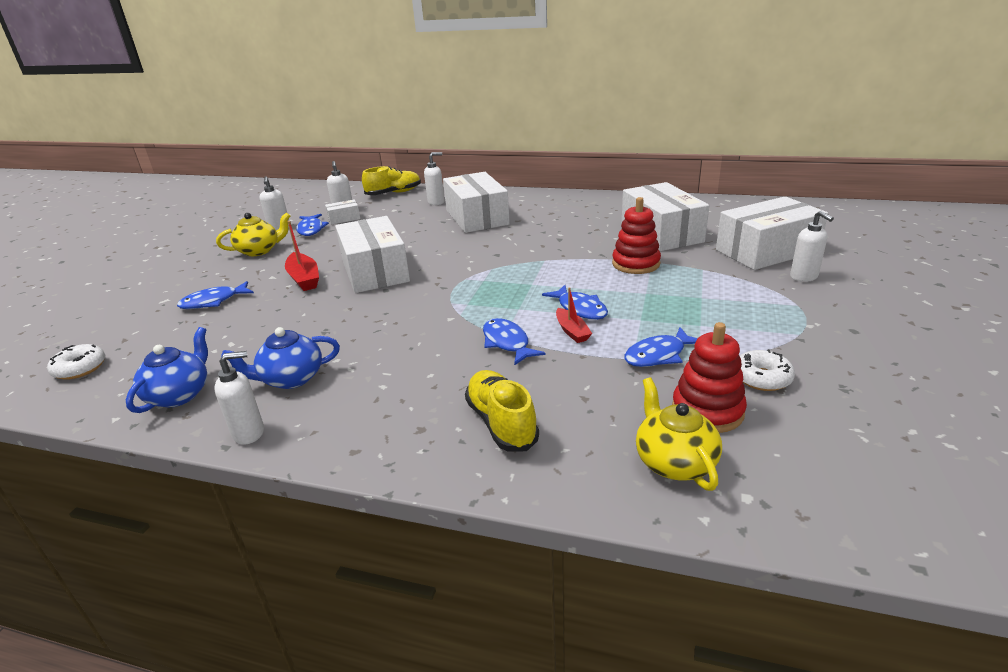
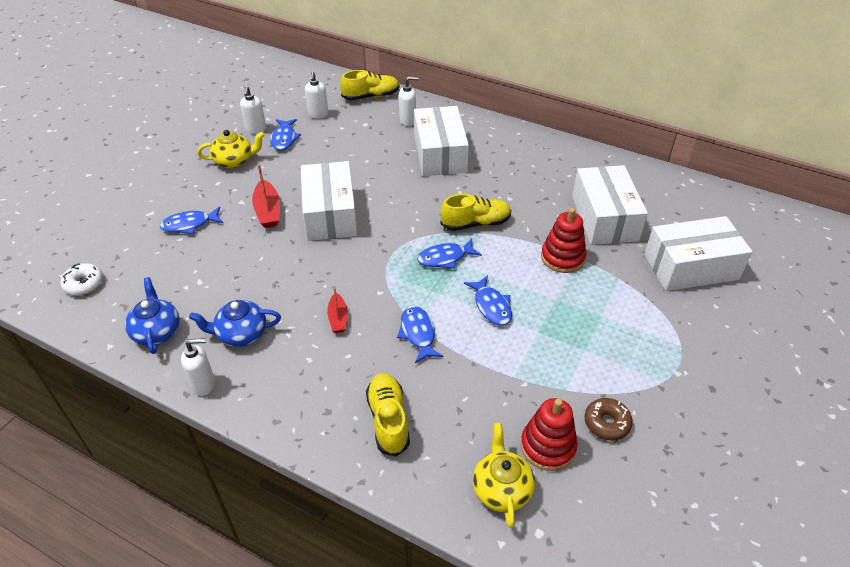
camera: 10 degrees right, 15 degrees up
blue teapot [126,327,208,413] -> blue teapot turned 45 degrees counterclockwise [125,277,180,354]
white box [325,200,360,225] -> none
red boat [556,287,592,343] -> red boat moved to [327,287,348,333]
blue fish [624,327,697,367] -> blue fish moved to [417,238,482,269]
white donut [740,349,795,391] -> brown donut [585,398,633,441]
white soap dispenser [790,211,834,282] -> none
none -> yellow shoe [441,194,511,231]

